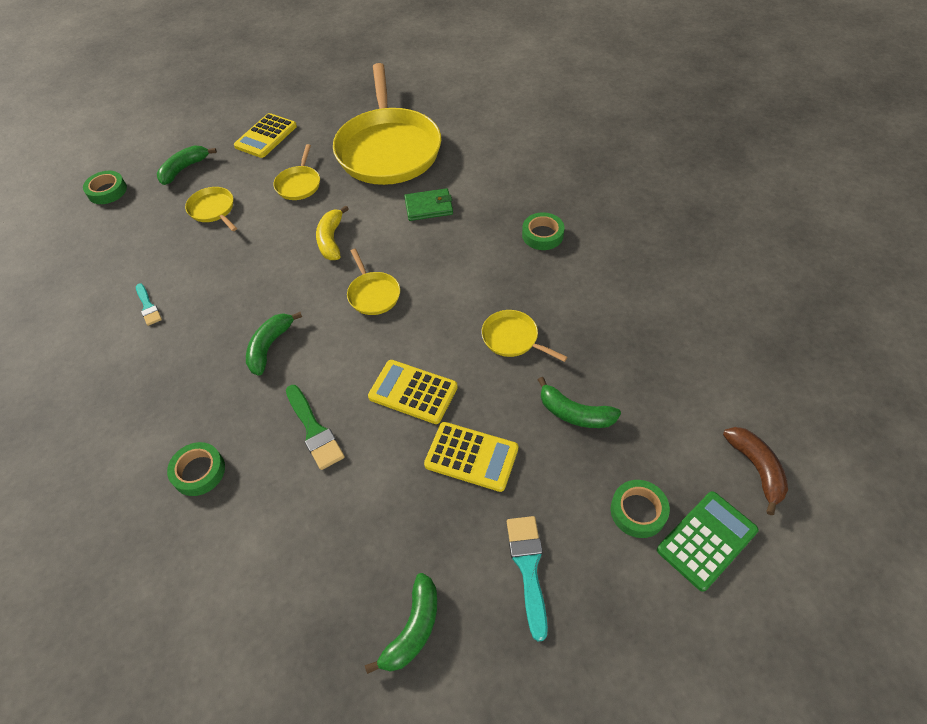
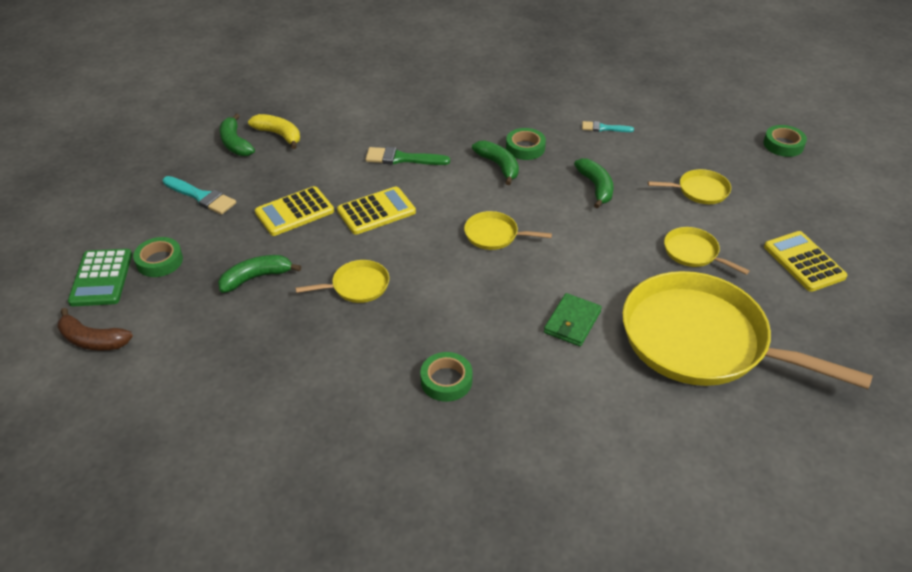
camera: 125 degrees right, 10 degrees down
green banana [157,145,217,185] -> green banana moved to [574,158,614,209]
green tape [167,442,225,496] -> green tape moved to [506,128,546,160]
yellow banana [316,205,349,260] -> yellow banana moved to [248,114,300,149]

